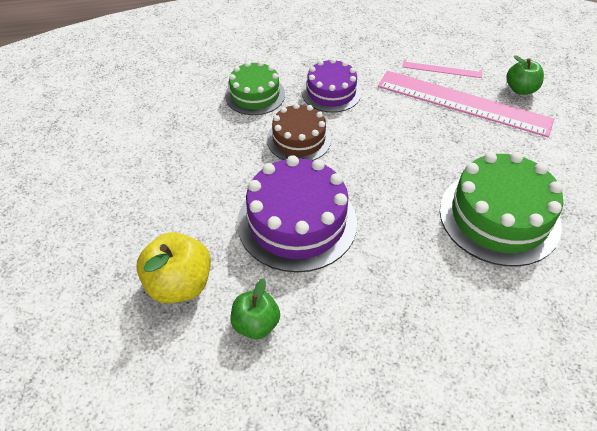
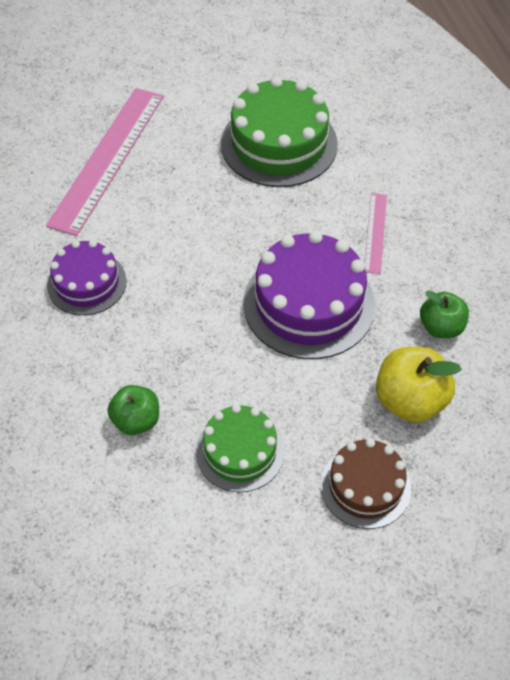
camera: 95 degrees left, 5 degrees up
green cake [225,61,285,115] -> green cake moved to [196,404,285,492]
brown cake [267,103,331,160] -> brown cake moved to [321,438,411,529]
pink ruler [403,59,482,78] -> pink ruler moved to [364,193,387,274]
green apple [507,55,544,95] -> green apple moved to [108,385,159,435]

